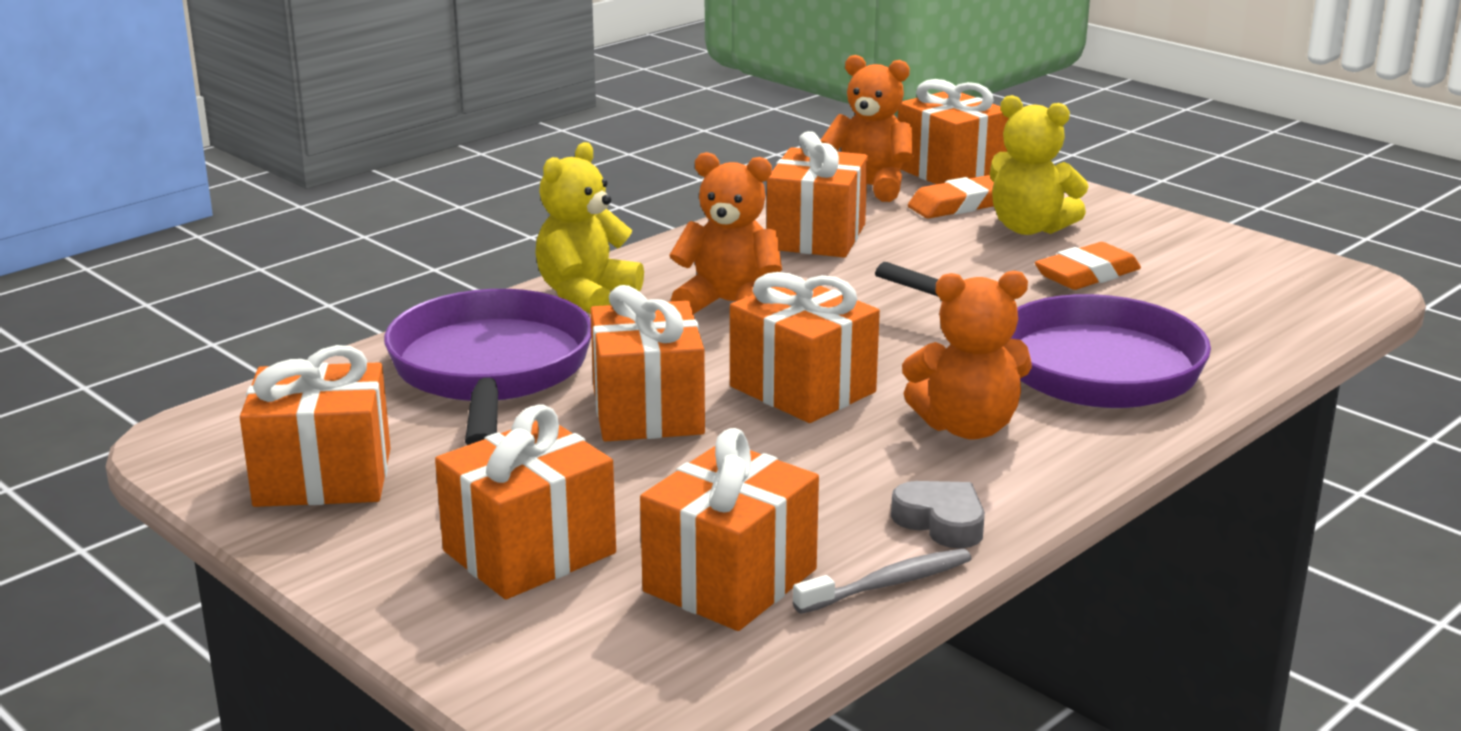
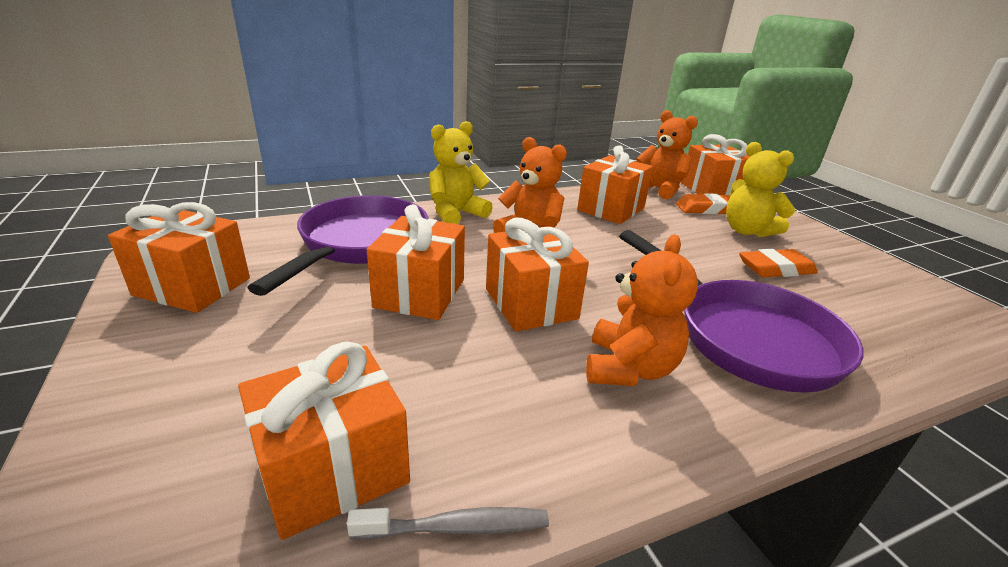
camera: 20 degrees right, 5 degrees up
orange gift [435,404,616,599] -> none
grey heart [891,481,985,548] -> none
orange teddy bear [902,271,1032,439] -> orange teddy bear turned 90 degrees counterclockwise [586,234,698,386]

